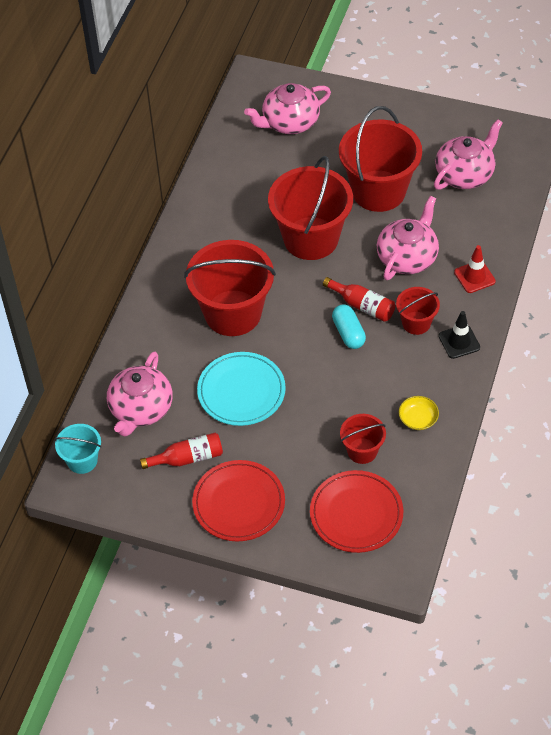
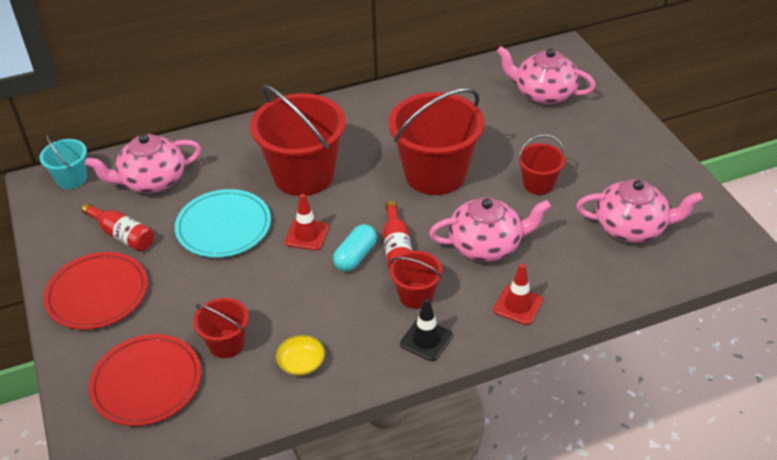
camera: 50 degrees right, 10 degrees down
red bucket [339,106,422,212] -> red bucket [518,134,566,195], size x0.50
none -> red traffic cone [285,194,329,250]

